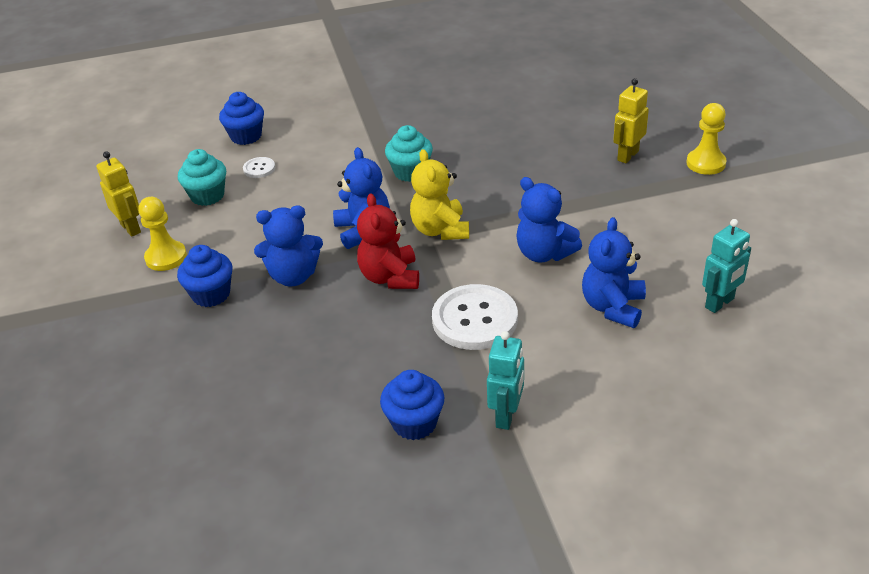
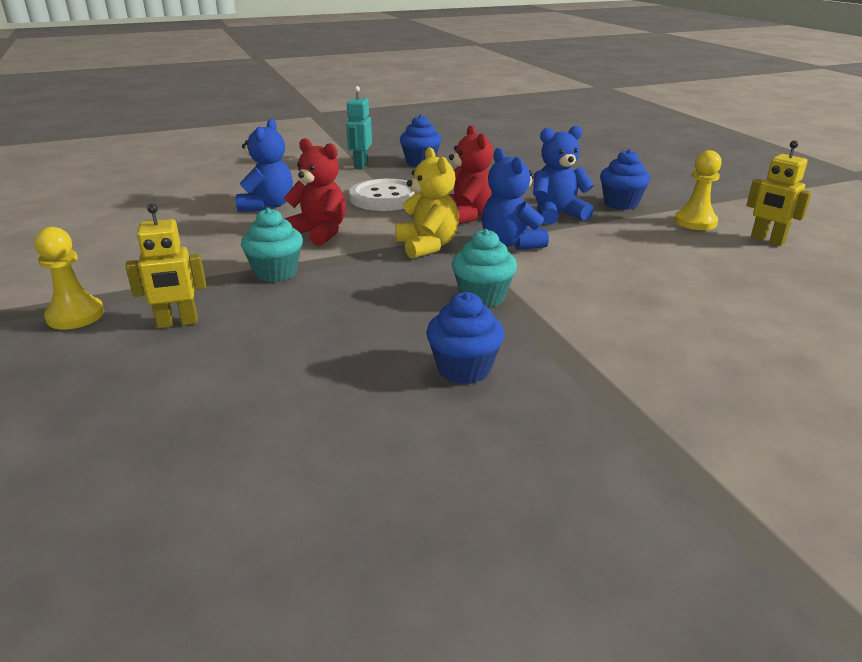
camera: 170 degrees right, 10 degrees down
turquoise cupcake [178,149,226,206] -> turquoise cupcake moved to [241,208,303,282]
blue cupcake [219,92,264,145] -> blue cupcake moved to [426,292,504,384]
white button [243,157,275,178] -> none
blue teddy bear [516,177,582,262] -> red teddy bear [284,138,346,246]
yellow robot [613,78,649,163] -> yellow robot turned 45 degrees clockwise [125,204,206,328]
turquoise robot [702,219,751,313] -> none

